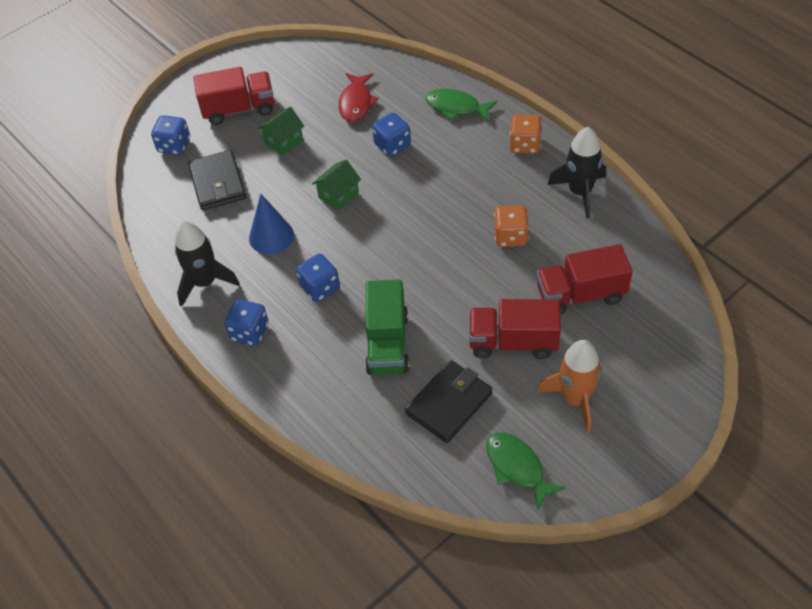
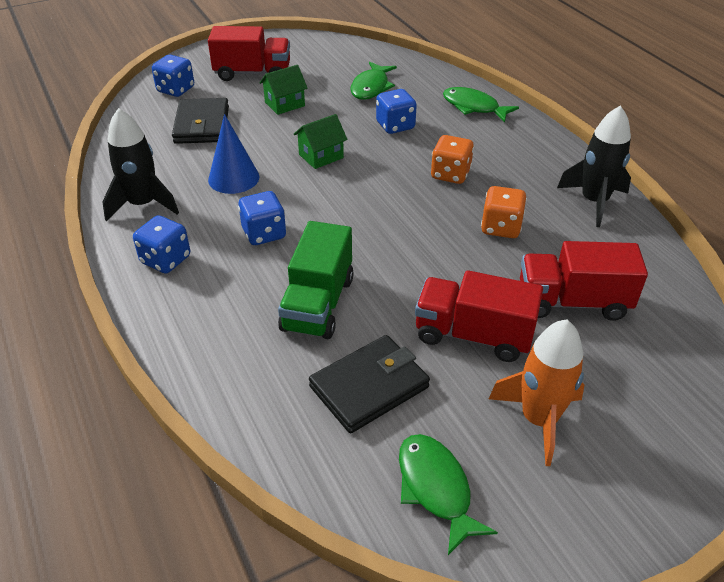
camera: 10 degrees right, 10 degrees down
red fish [339,73,379,122] -> green fish [350,62,397,100]
orange dice [510,114,542,154] -> orange dice moved to [431,135,474,184]

